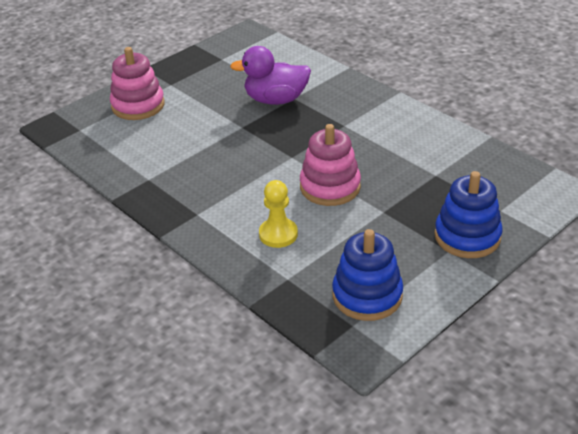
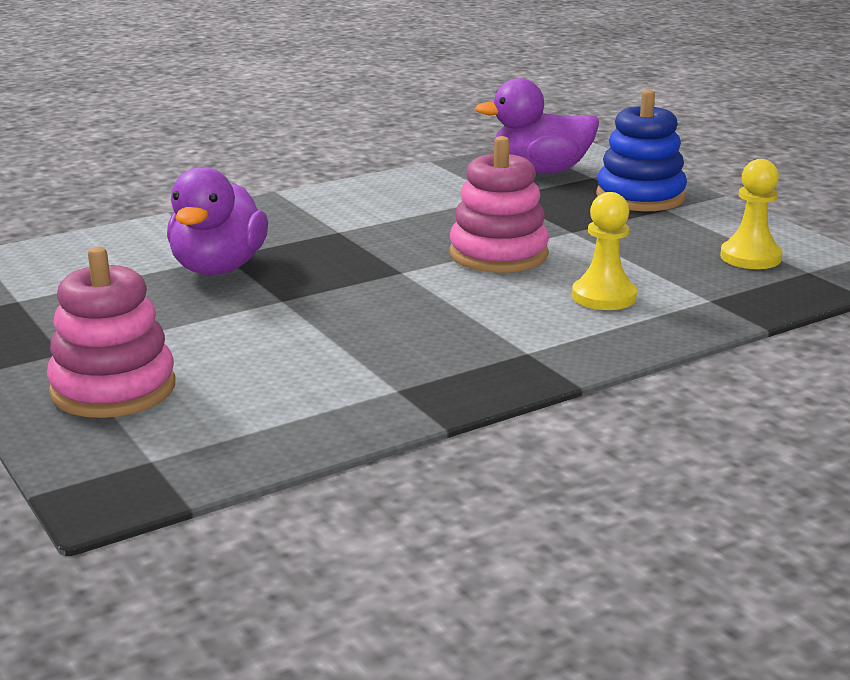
camera: 80 degrees left, 15 degrees down
blue stacking toy [332,229,403,321] -> yellow pawn [720,159,783,269]
none -> purple duck [475,78,599,174]

